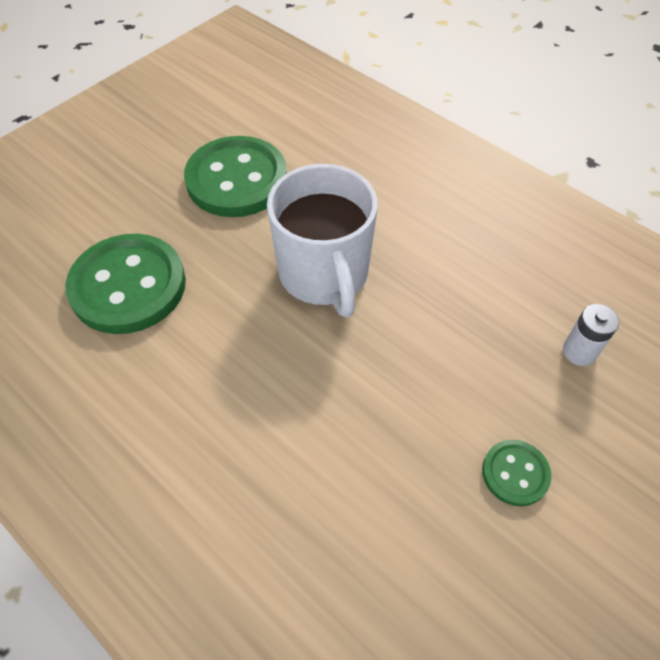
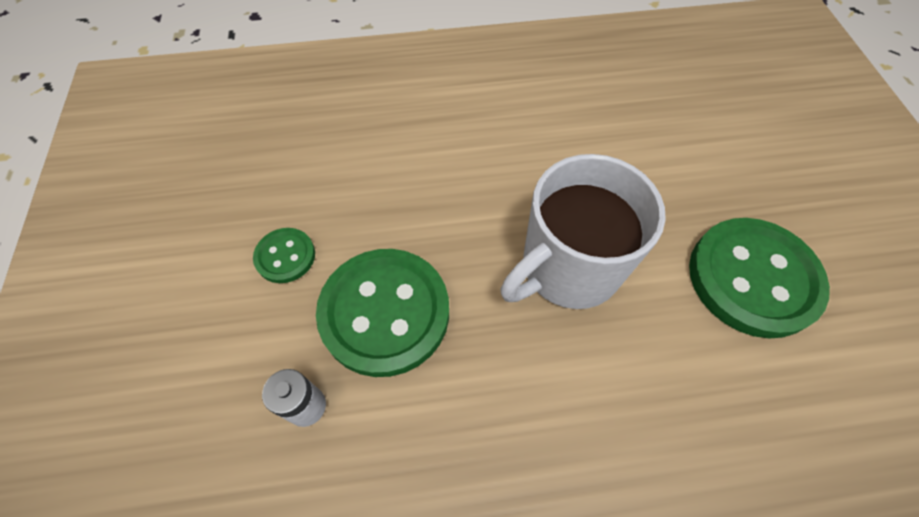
camera: 130 degrees right, 5 degrees up
green button [65,234,186,334] -> green button moved to [316,249,449,377]
white mug [267,164,378,317] -> white mug turned 60 degrees counterclockwise [500,154,666,309]

